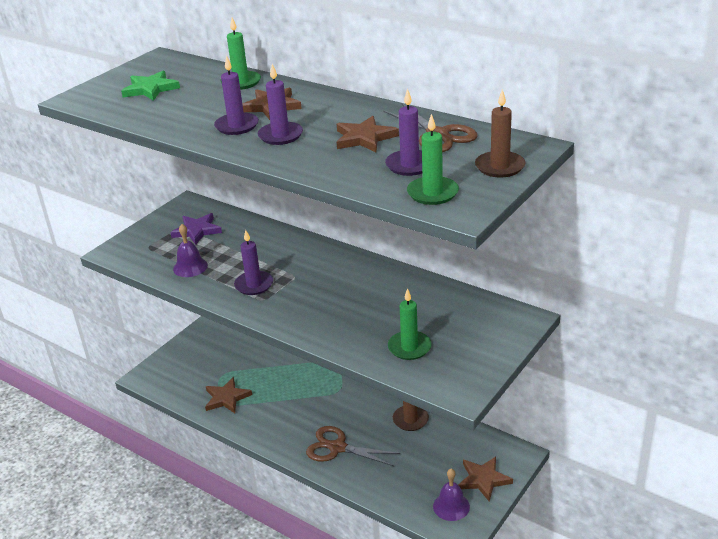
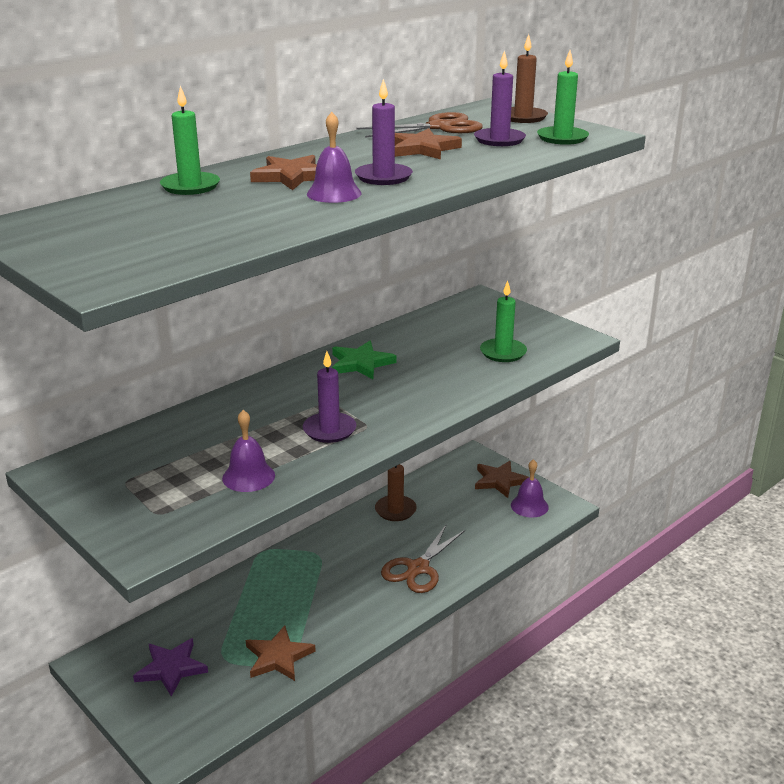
camera: 80 degrees left, 5 degrees down
green star [121,71,180,101] -> green star moved to [332,341,396,379]
purple star [170,213,222,245] -> purple star moved to [133,638,208,697]
purple candle [214,55,259,135] -> purple bell [307,112,362,203]

